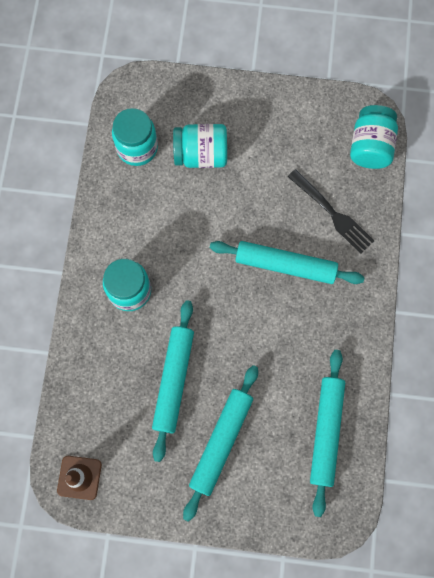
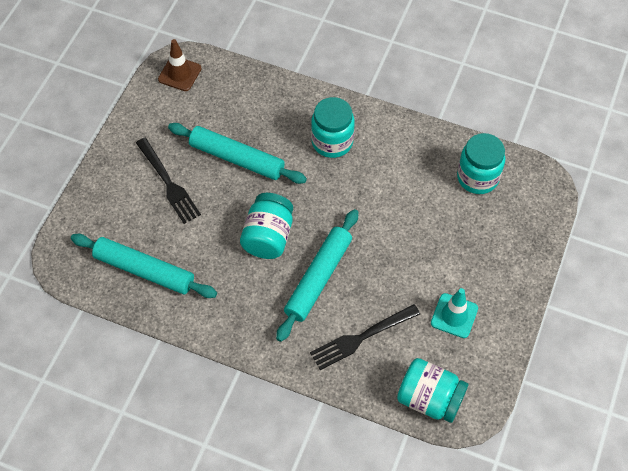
camera: 105 degrees right, 15 degrees down
turquoise jar [173,124,227,168] -> turquoise jar moved to [240,193,293,259]
turquoise rolling pin [183,365,258,522] -> black fork [136,138,201,224]
none -> turquoise traffic cone [431,288,478,338]

